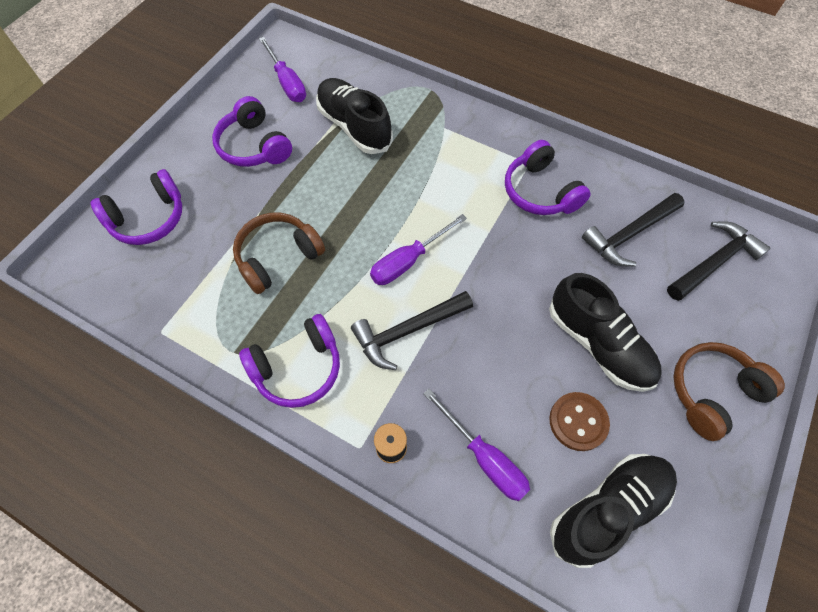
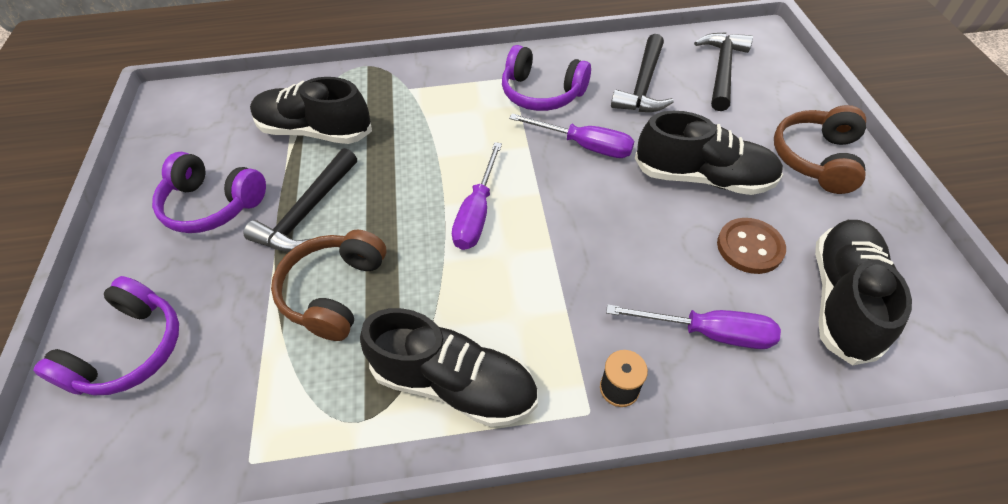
camera: 35 degrees left, 10 degrees down
purple headphones [239,314,340,408] -> black shoe [360,308,538,427]
purple screwdriver [259,37,306,102] -> purple screwdriver moved to [509,113,634,158]
black hammer [351,291,473,370] -> black hammer moved to [244,148,357,252]

